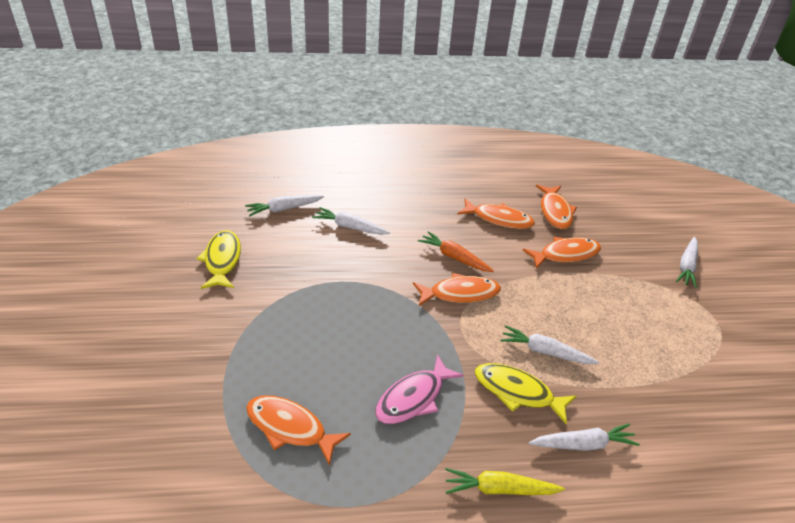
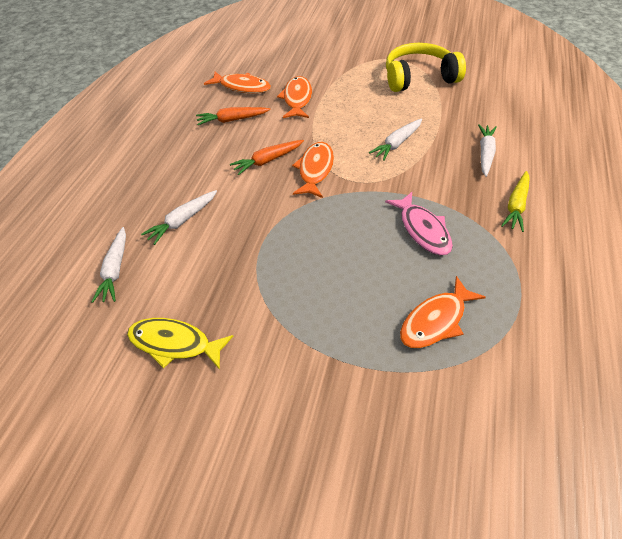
camera: 65 degrees left, 10 degrees up
orange fish [457,199,535,229] -> orange carrot [196,107,271,125]
yellow fish [475,363,576,425] -> none
white carrot [676,237,698,288] -> none
none -> yellow headphones [386,43,466,92]

